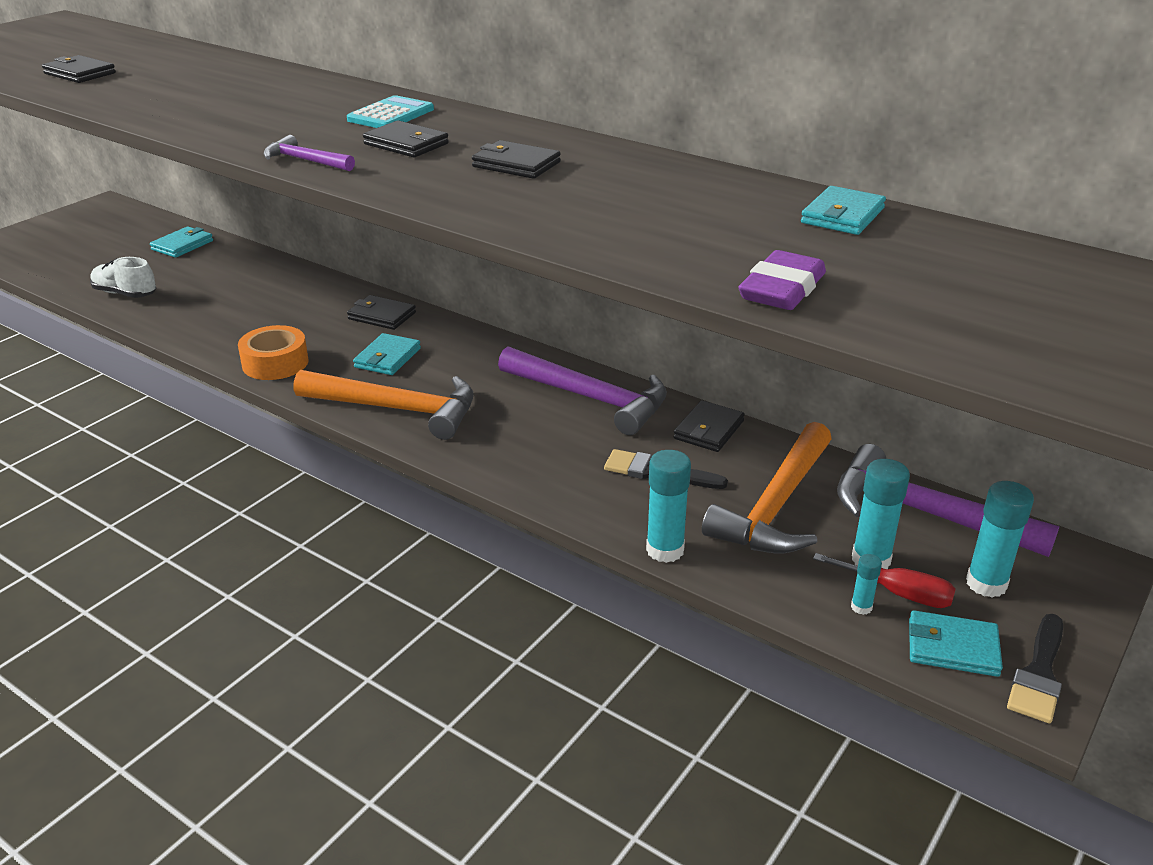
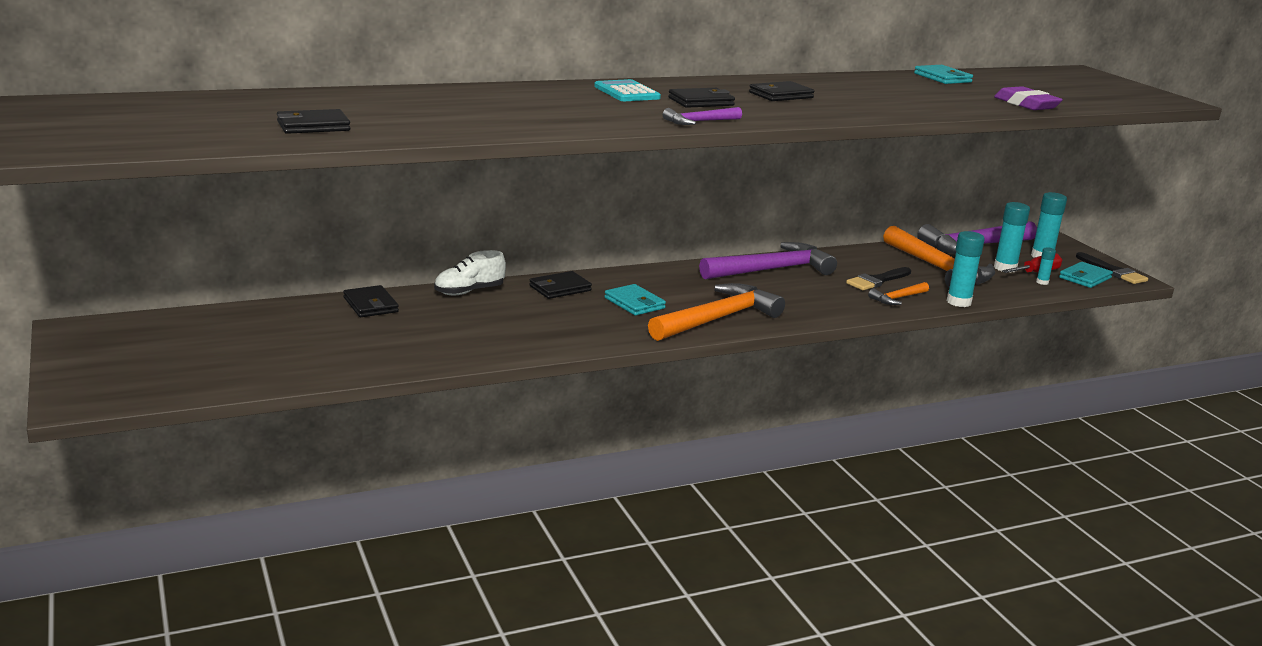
camera: 60 degrees left, 10 degrees down
white shoe [90,257,156,298] -> white shoe moved to [434,250,506,295]
turquoise wallet [150,226,213,258] -> none
orange tape [238,325,309,380] -> none
black wallet [674,400,745,452] -> black wallet moved to [343,285,399,317]
none -> orange hammer [868,282,929,305]

